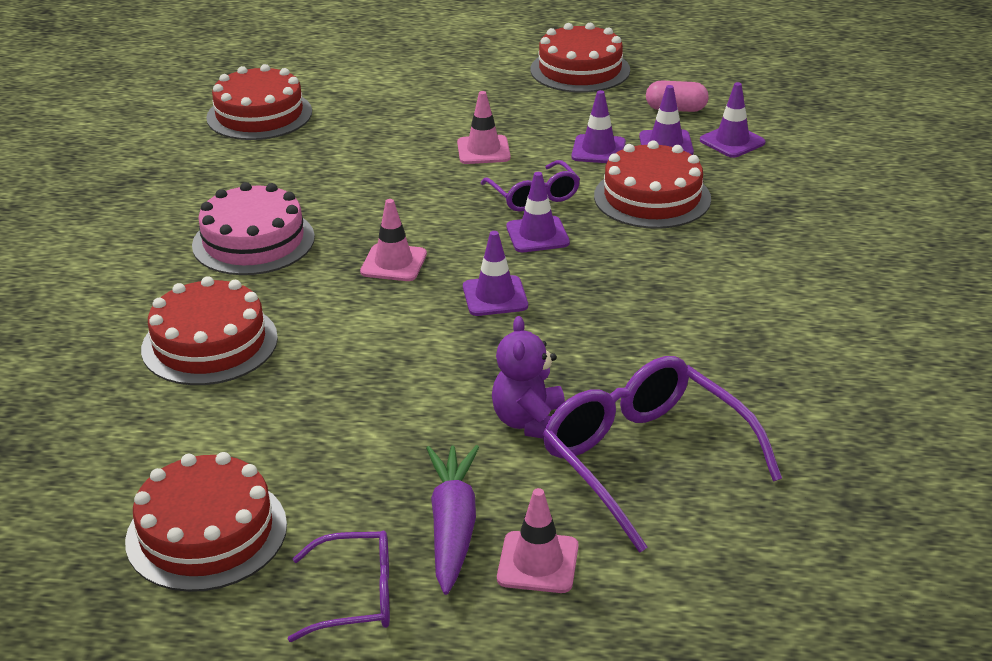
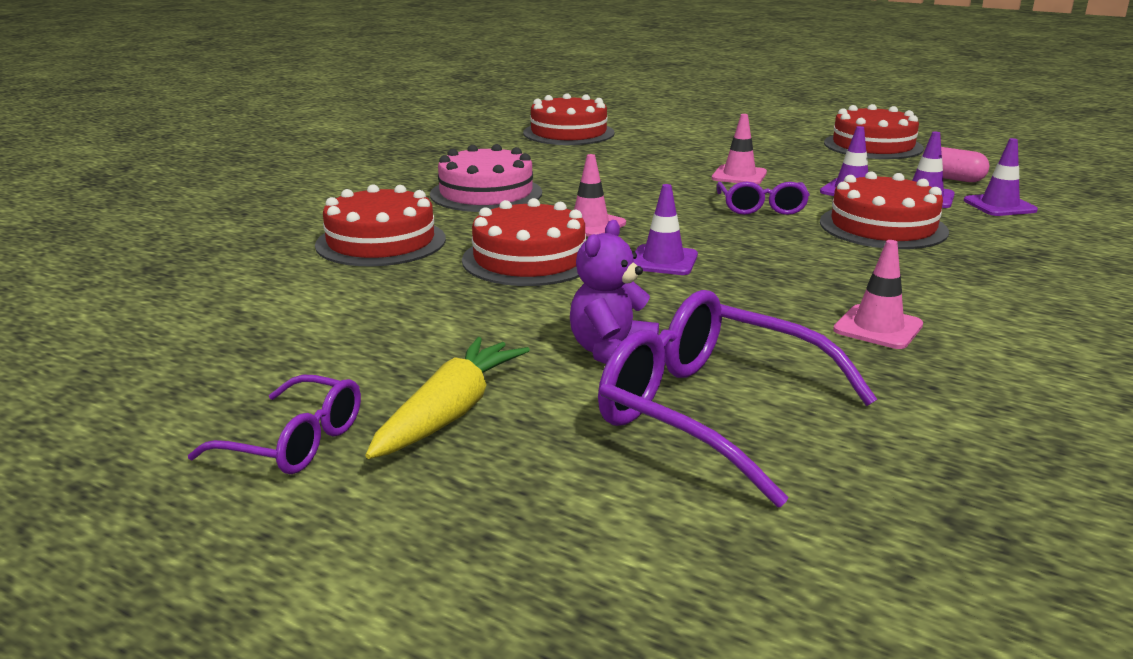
camera: 25 degrees right, 10 degrees down
red cake [125,452,287,592] -> red cake moved to [462,198,586,286]
purple carrot [426,445,479,595] -> yellow carrot [365,337,530,459]
pink traffic cone [497,488,579,593] -> pink traffic cone moved to [833,240,923,349]
purple traffic cone [506,172,570,252] -> none
purple glasses [542,356,782,553] -> purple glasses turned 45 degrees counterclockwise [598,290,877,508]

